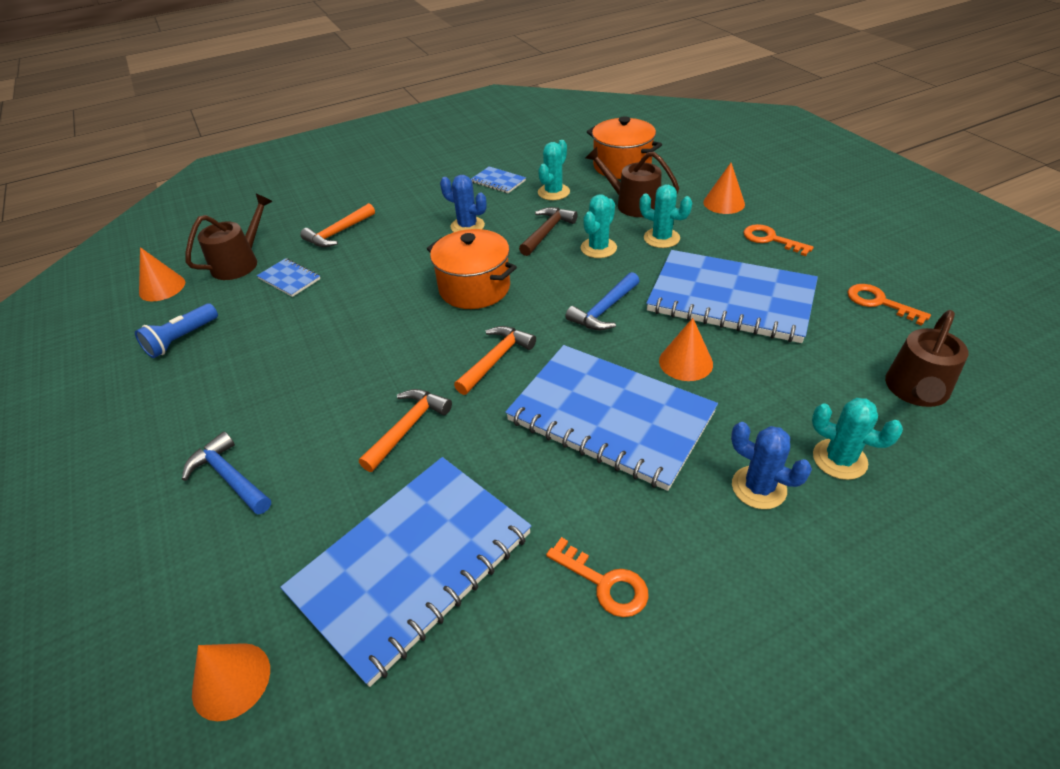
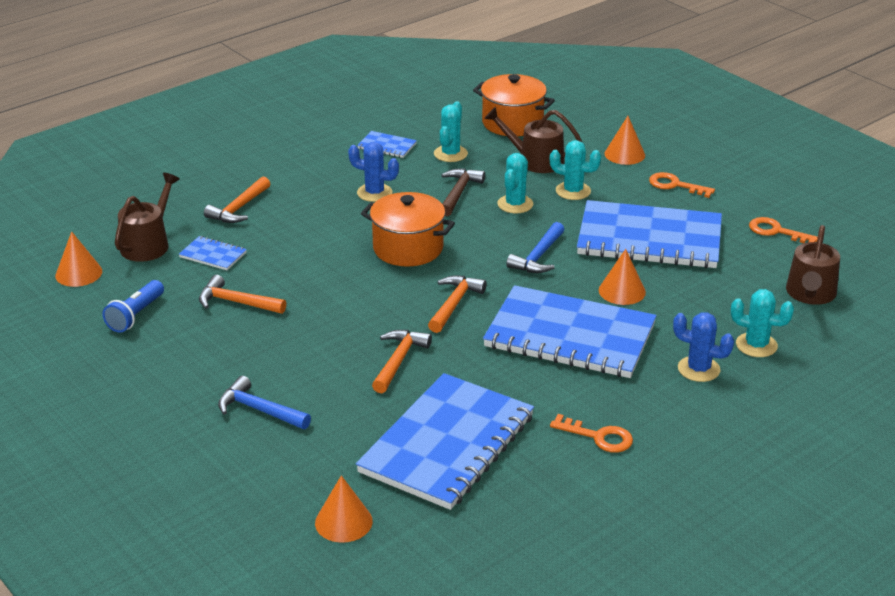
camera: 15 degrees left, 10 degrees down
none -> orange hammer [199,275,286,314]

